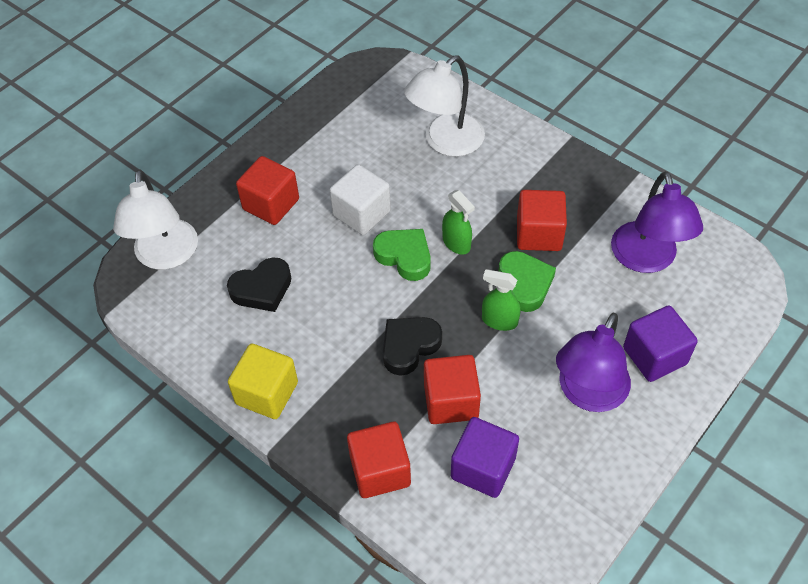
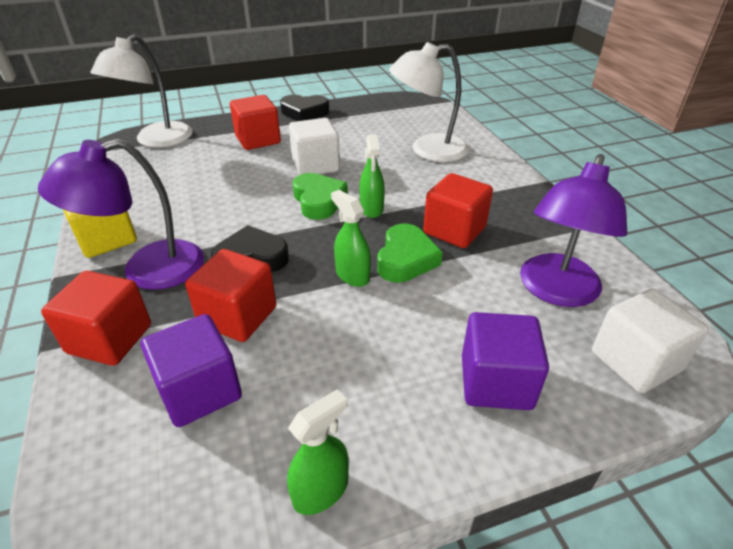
camera: 30 degrees right, 15 degrees down
black heart [227,257,291,312] -> black heart moved to [280,95,329,121]
purple lamp [556,313,631,412] -> purple lamp moved to [38,139,204,290]
none -> green spray bottle [287,389,349,515]
none -> white cube [592,289,709,394]

